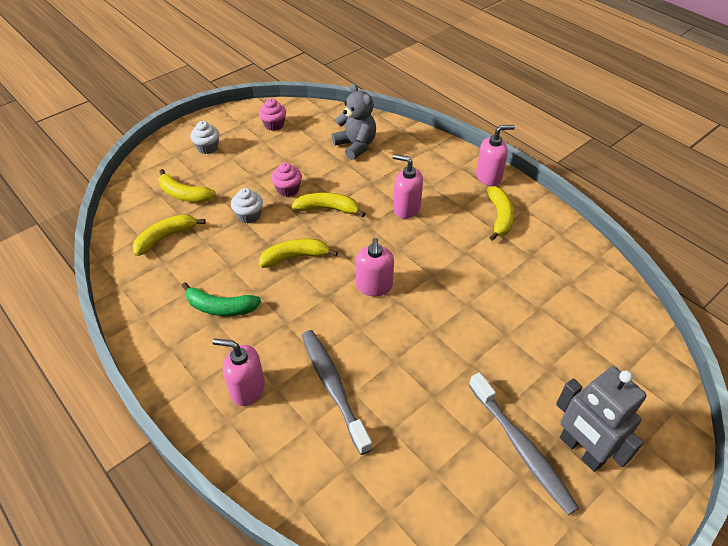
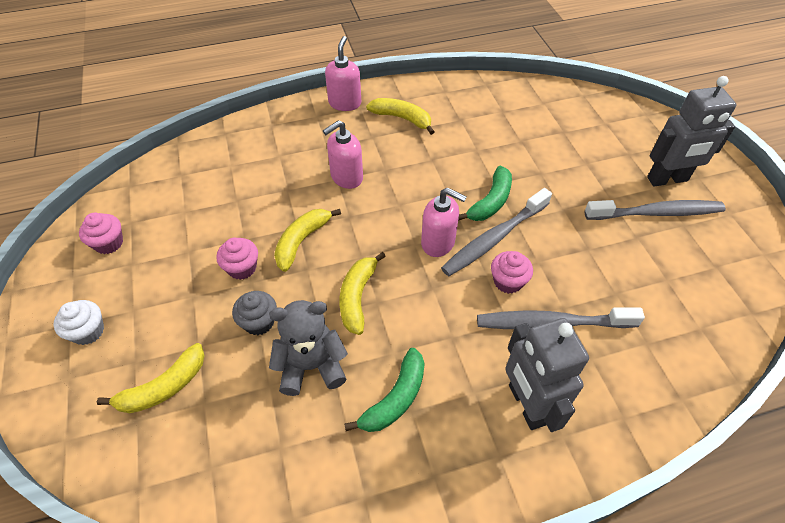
camera: 65 degrees left, 5 degrees up
yellow banana [133,214,206,256] -> none
pink soap dispenser [212,338,265,406] -> grey robot [505,318,589,432]
white cupcake [231,188,263,224] -> grey cupcake [232,291,277,335]
grey teddy bear [332,83,376,160] -> grey teddy bear moved to [269,300,348,396]
none -> grey toothbrush [441,188,552,276]
none -> green banana [458,166,512,221]
none -> pink cupcake [491,251,533,294]

